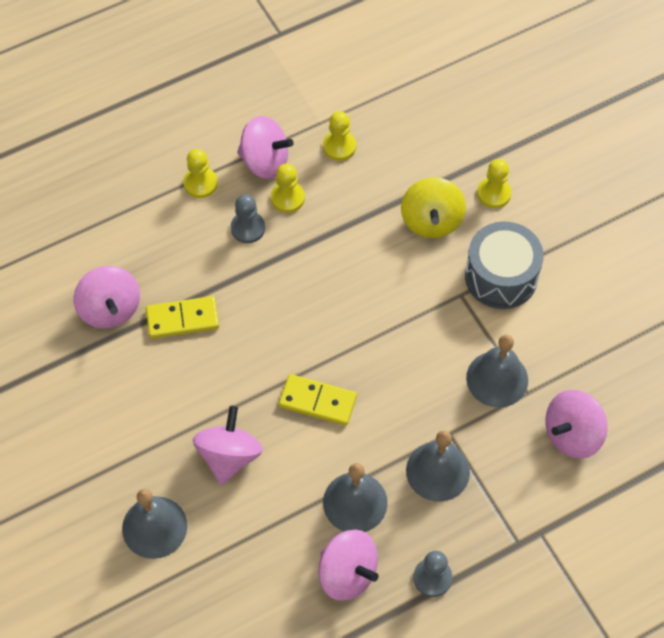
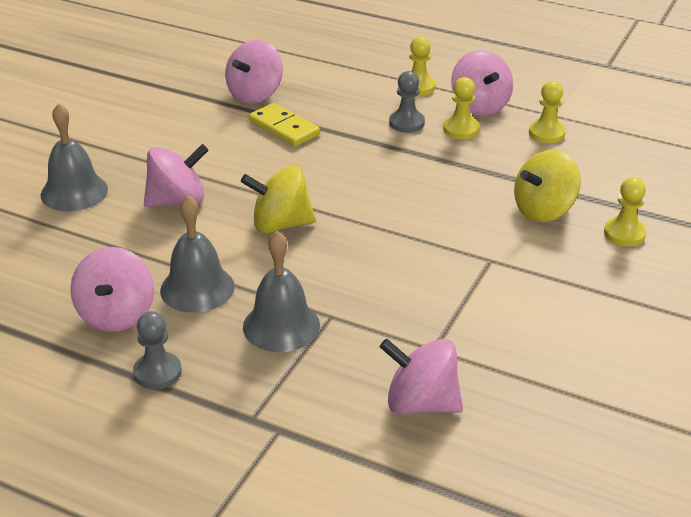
camera: 55 degrees right, 25 degrees down
yellow domino [279,374,357,426] -> yellow spinning top [241,166,316,233]
grey drum [465,221,544,309] -> none
grey bell [466,335,528,408] -> none

